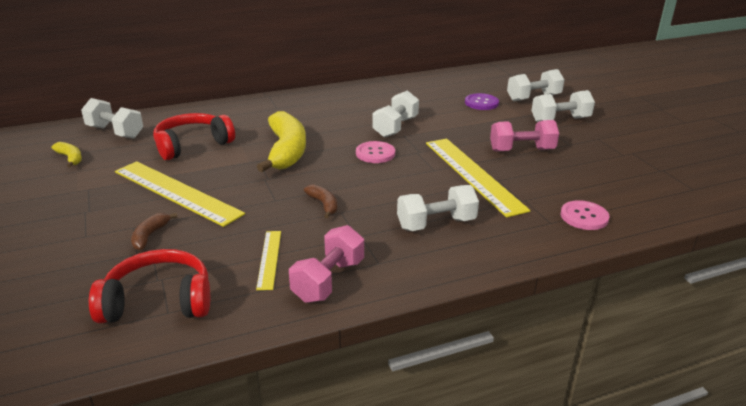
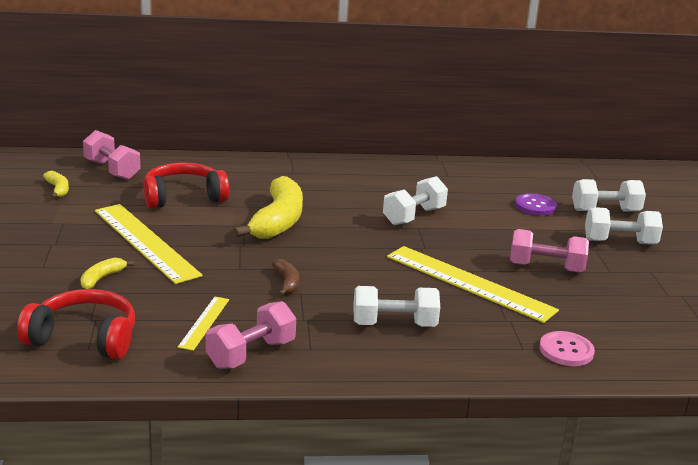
camera: 15 degrees right, 5 degrees down
white dumbbell [81,98,143,138] -> pink dumbbell [83,130,141,180]
brown banana [131,213,177,250] -> yellow banana [80,258,134,289]
pink button [356,141,395,163] -> none
yellow ruler [426,139,530,218] -> yellow ruler turned 45 degrees counterclockwise [387,246,559,323]

